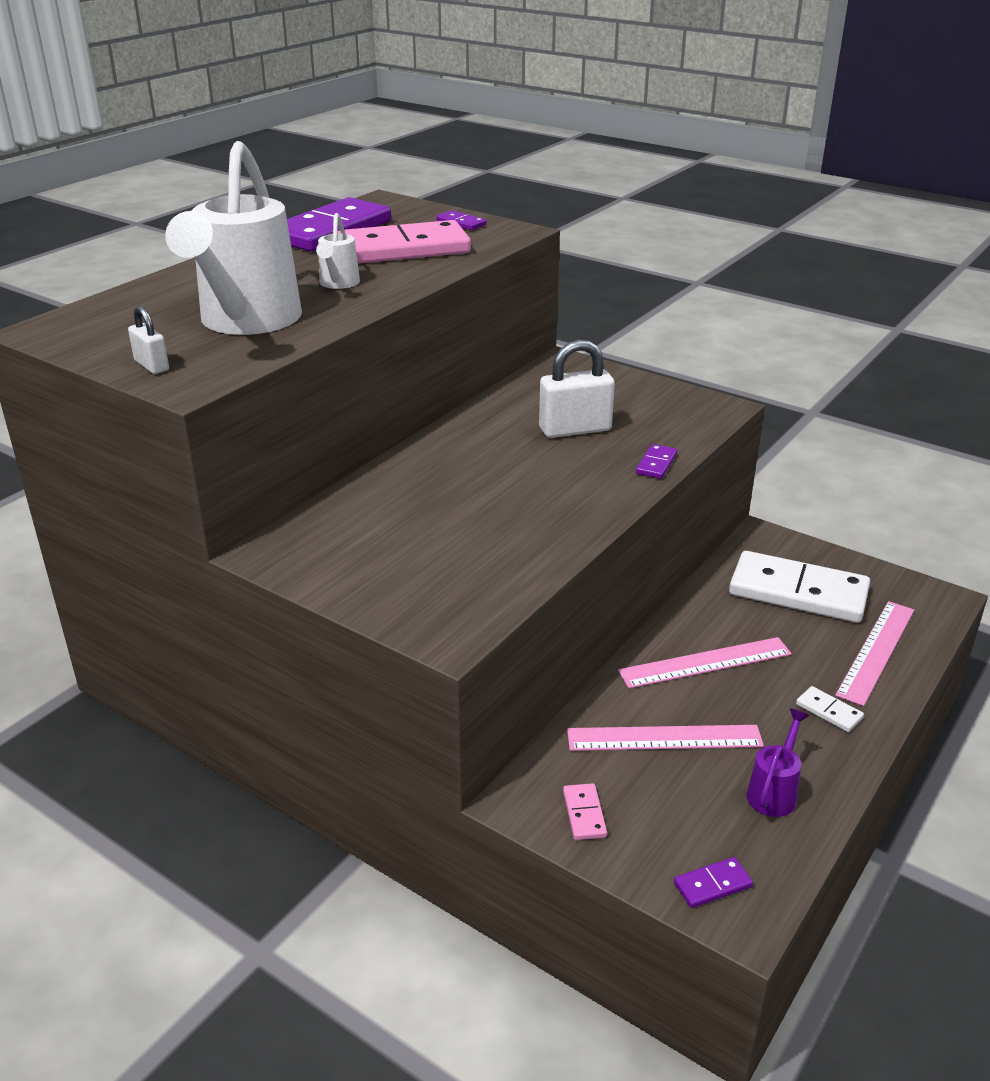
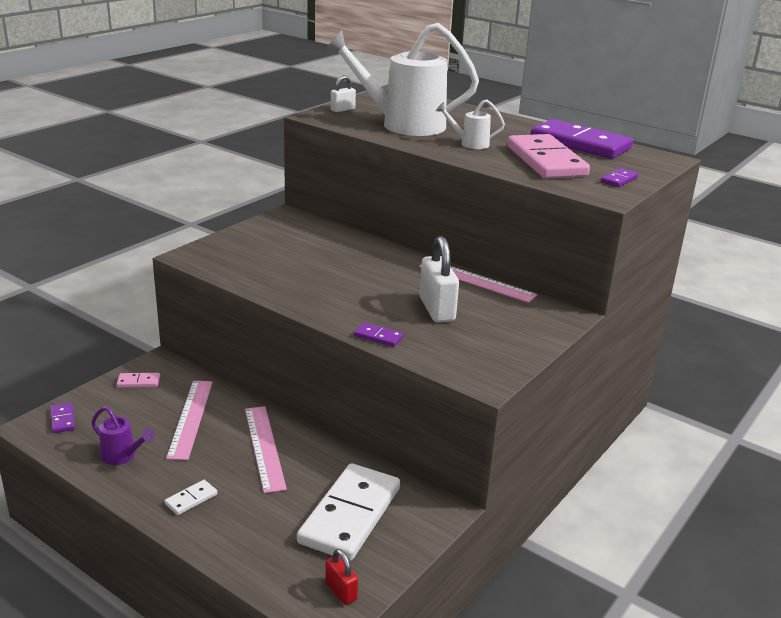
camera: 90 degrees right, 5 degrees down
pink ruler [835,601,914,706] -> pink ruler moved to [419,264,537,303]
none -> red padlock [325,549,358,605]

